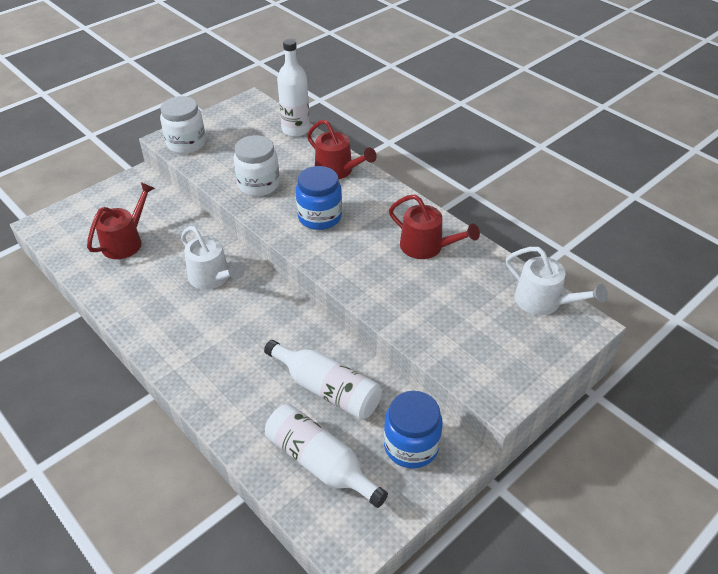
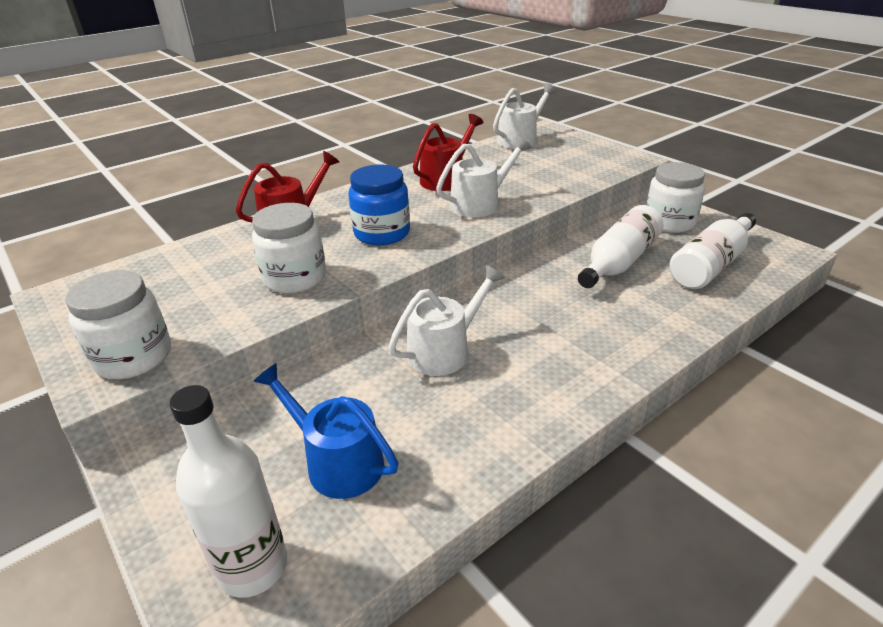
camera: 85 degrees left, 10 degrees down
red watering can [87,182,155,259] -> blue watering can [253,363,398,499]
white bottle [277,39,310,137] -> white bottle moved to [170,385,287,598]
blue jar [384,391,443,468] -> white jar [646,162,705,233]
none -> white watering can [436,136,531,217]

